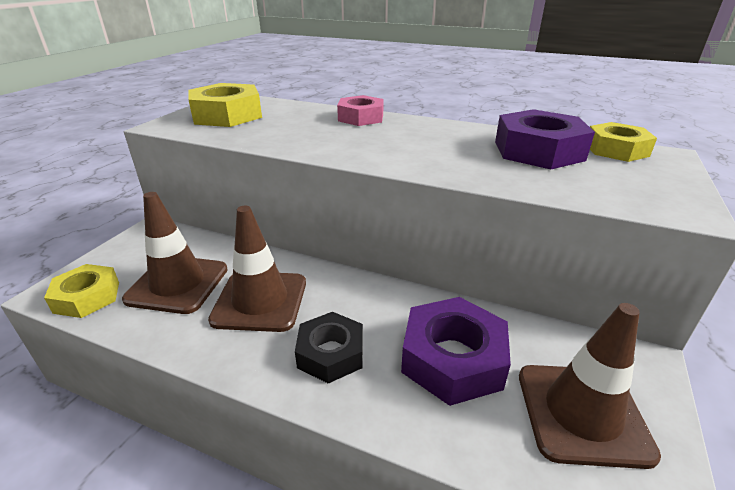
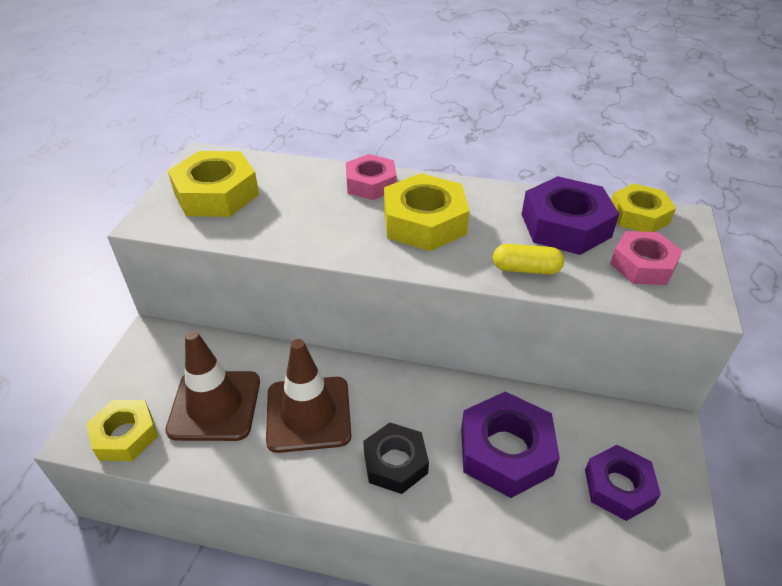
camera: 10 degrees left, 10 degrees up
brown traffic cone [519,303,661,469] -> purple nut [585,445,661,521]
none -> yellow nut [384,173,470,251]
none -> yellow capsule [493,244,564,275]
none -> pink nut [610,231,683,285]

